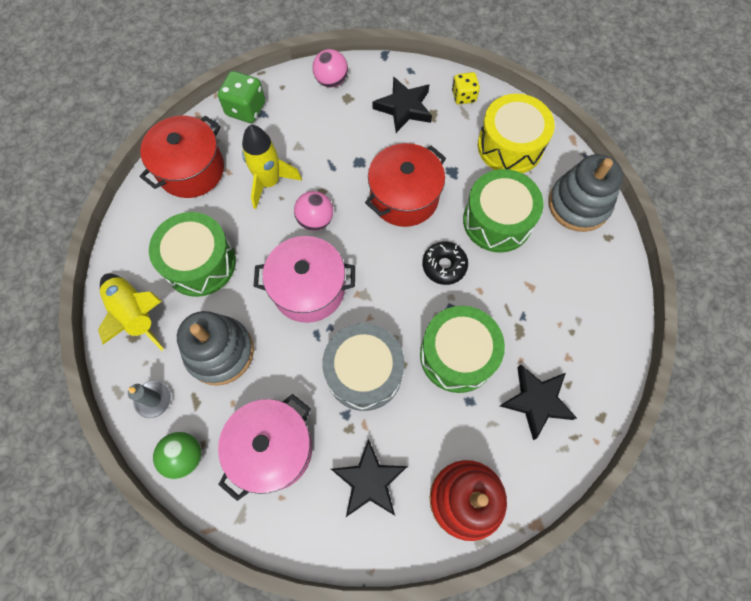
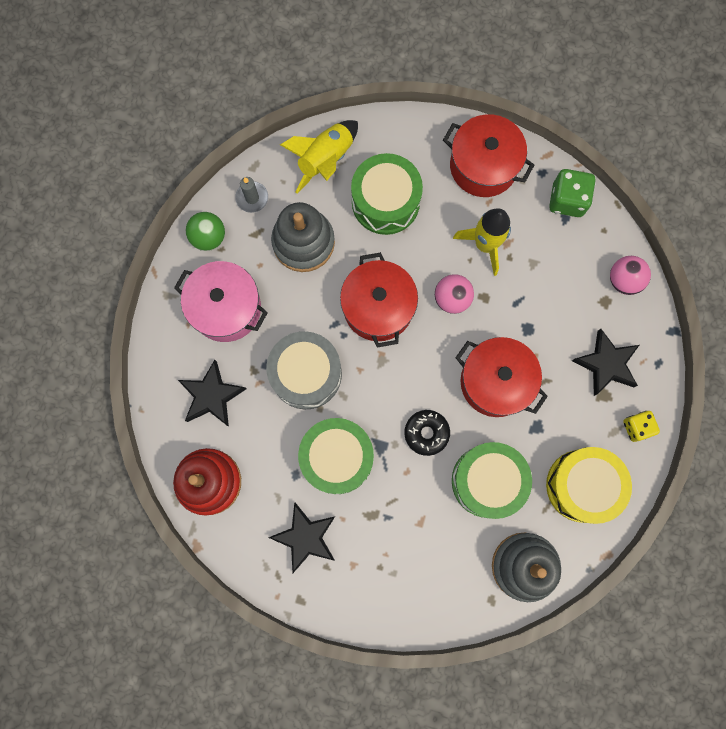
camera: 80 degrees right, 10 degrees up
pink pot [253,236,355,323] -> red pot [340,252,418,348]

